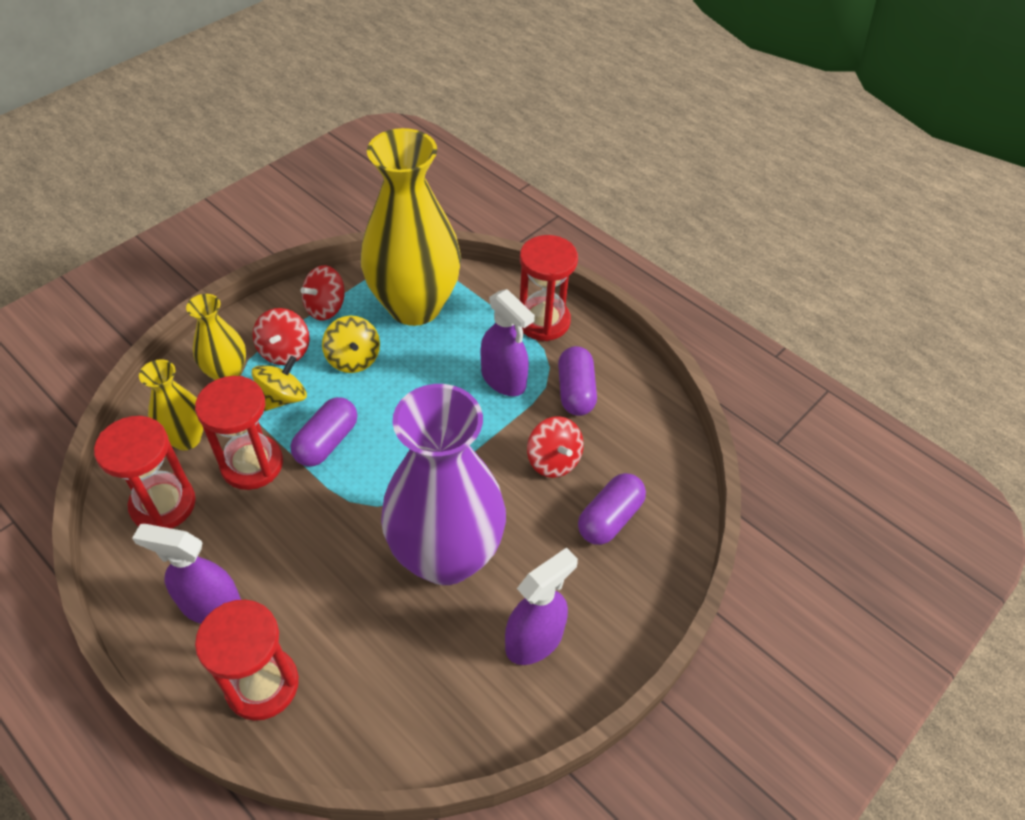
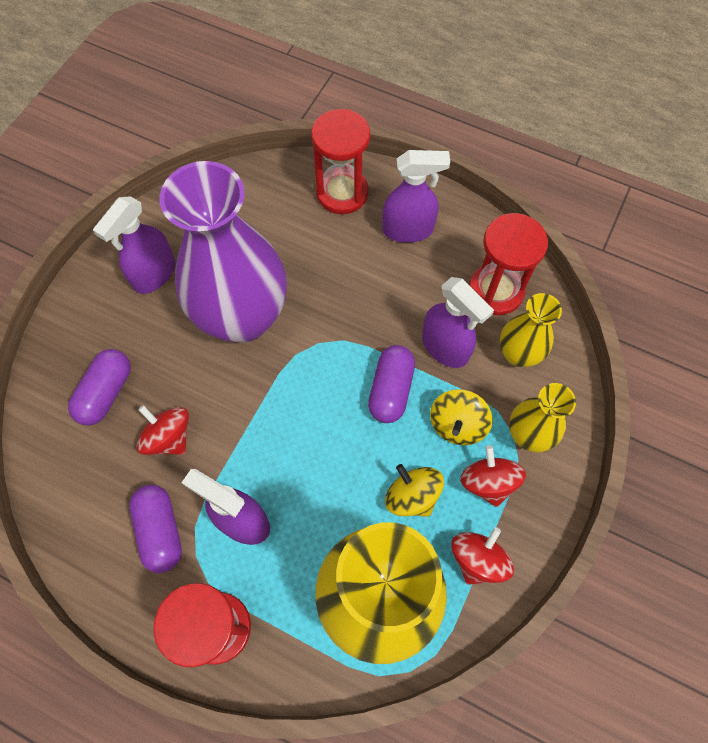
camera: 165 degrees right, 15 degrees up
red hourglass [195,376,283,490] -> purple spray bottle [422,277,494,368]

